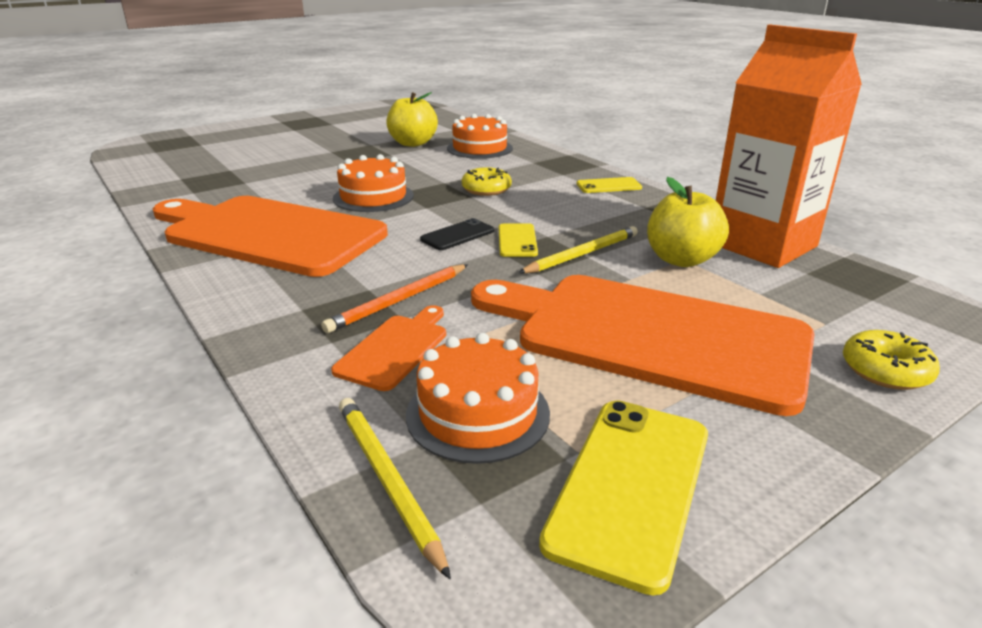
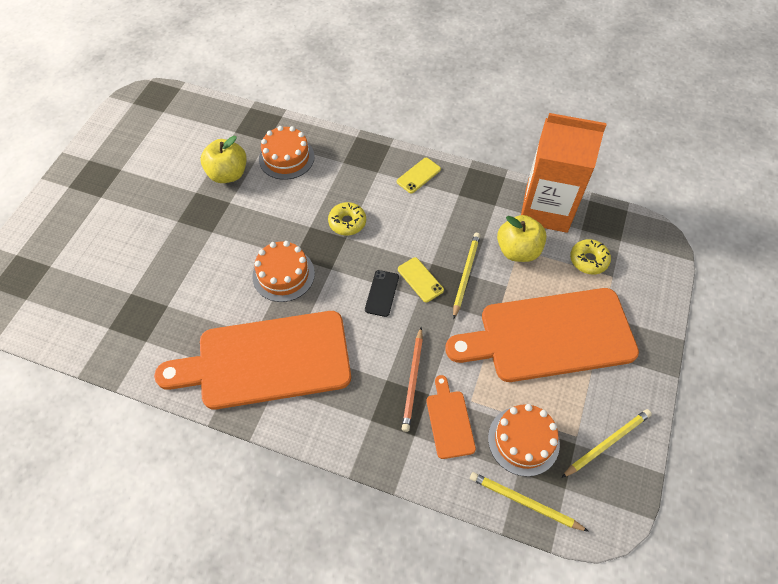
camera: 35 degrees left, 30 degrees up
yellow phone [539,400,708,596] -> yellow pencil [561,409,652,478]
yellow donut [843,330,940,390] -> yellow donut moved to [570,239,611,274]

